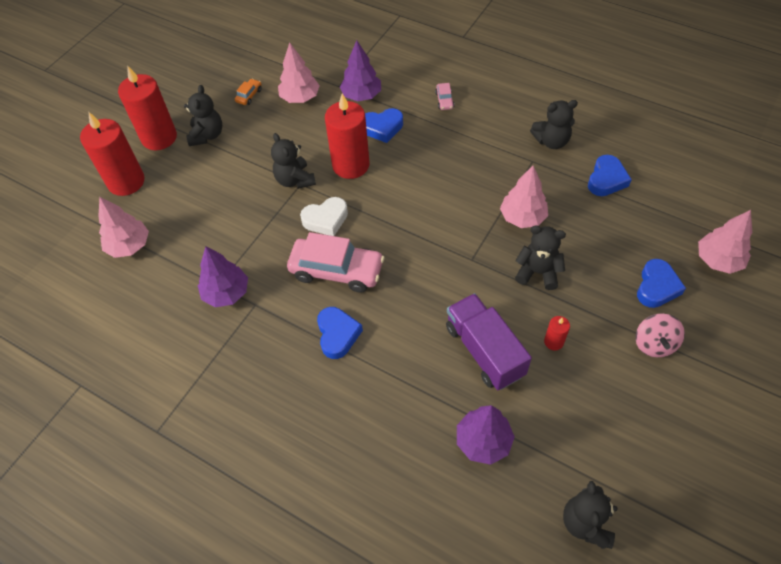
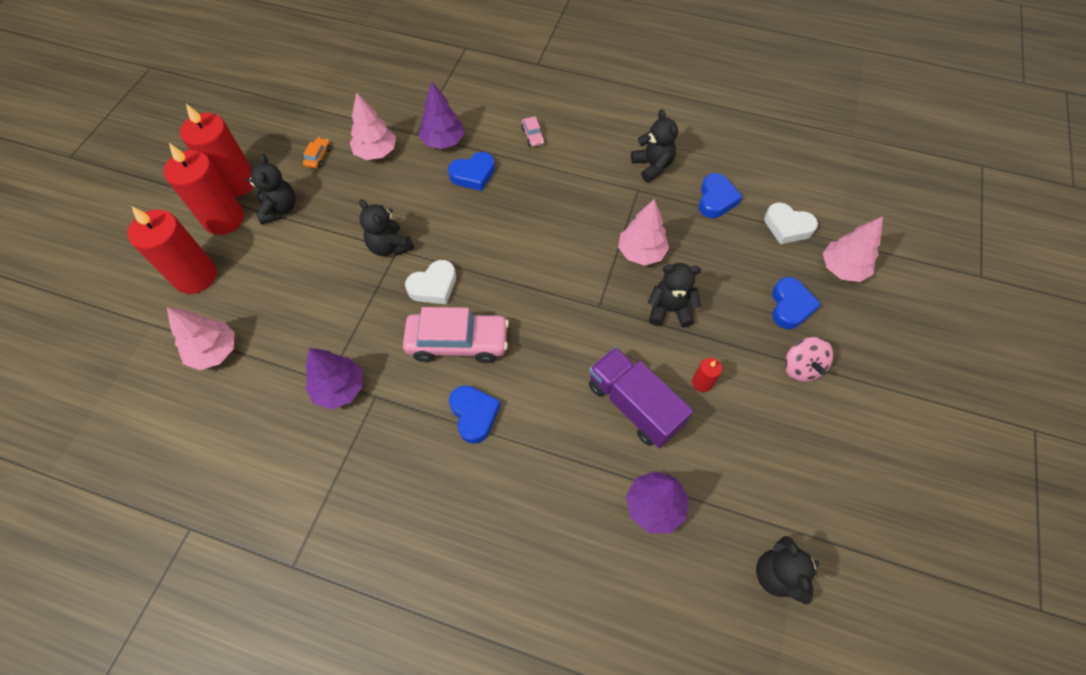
camera: 15 degrees left, 5 degrees up
red candle [325,94,369,179] -> red candle moved to [180,104,254,197]
black teddy bear [530,100,578,149] -> black teddy bear turned 90 degrees counterclockwise [631,109,678,182]
none -> white heart [764,202,818,244]

